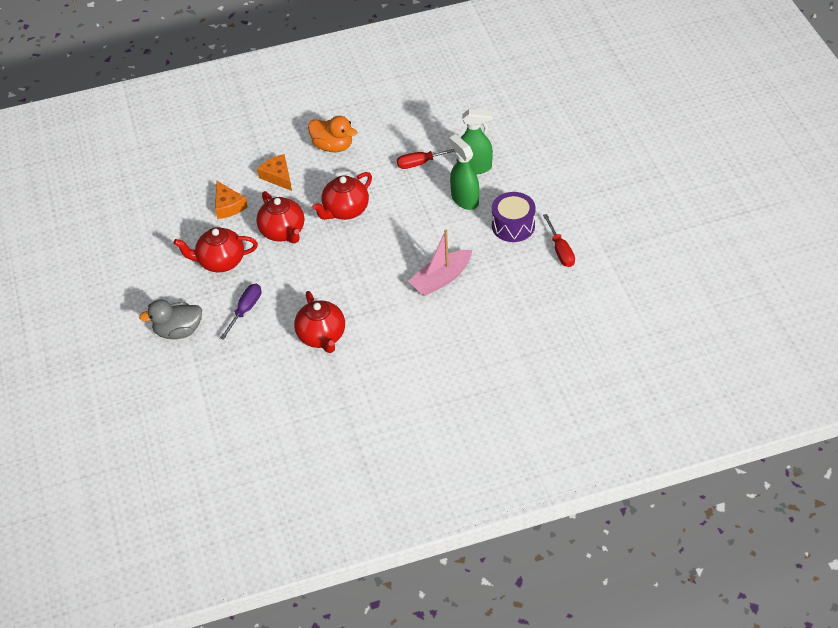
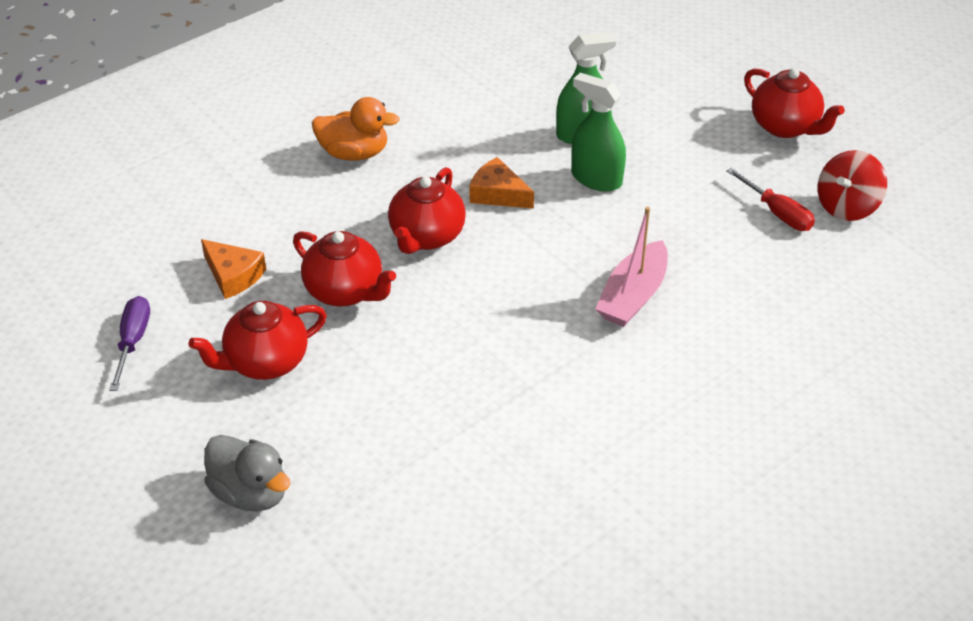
camera: 25 degrees left, 5 degrees down
grey duck [139,299,202,339] -> grey duck turned 105 degrees counterclockwise [204,435,290,511]
purple screwdriver [220,284,261,340] -> purple screwdriver moved to [109,296,150,391]
orange cheese [257,154,292,191] -> orange cheese moved to [469,157,534,209]
red teapot [294,291,345,353] -> red teapot moved to [744,68,845,138]
red screwdriver [397,149,455,169] -> none
purple drum [492,192,536,242] -> none
none -> red spinning top [818,150,887,221]

